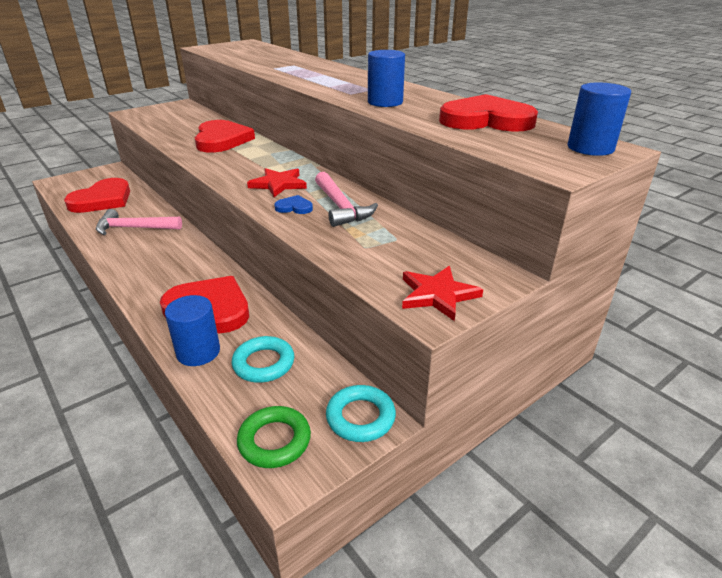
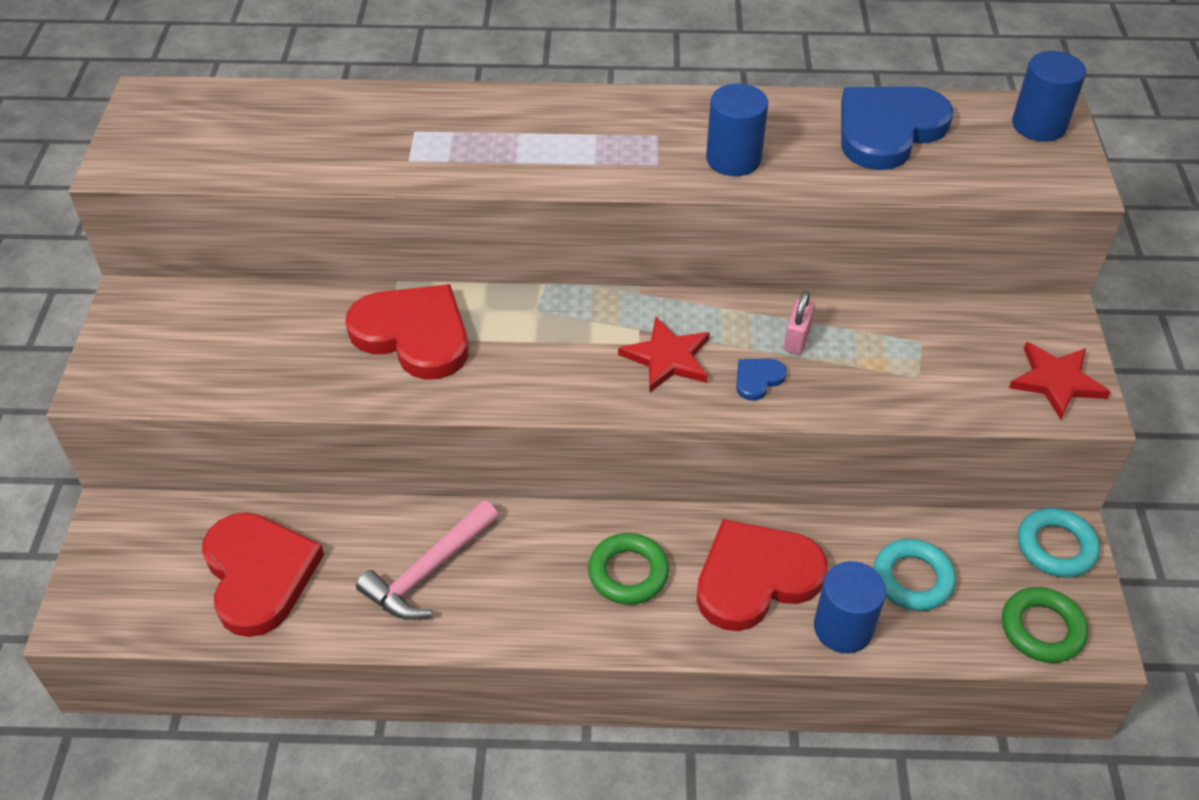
camera: 50 degrees left, 15 degrees up
pink hammer [315,172,378,227] -> pink padlock [784,291,815,355]
red heart [439,94,538,132] -> blue heart [841,86,953,170]
none -> green ring [588,533,669,605]

